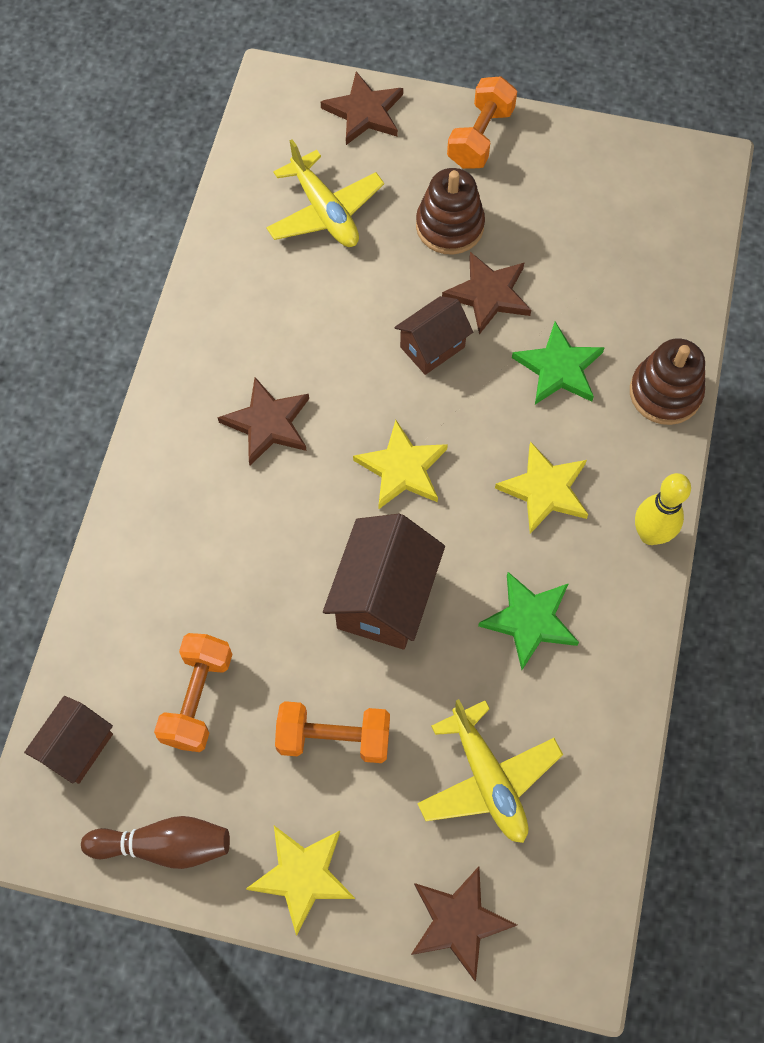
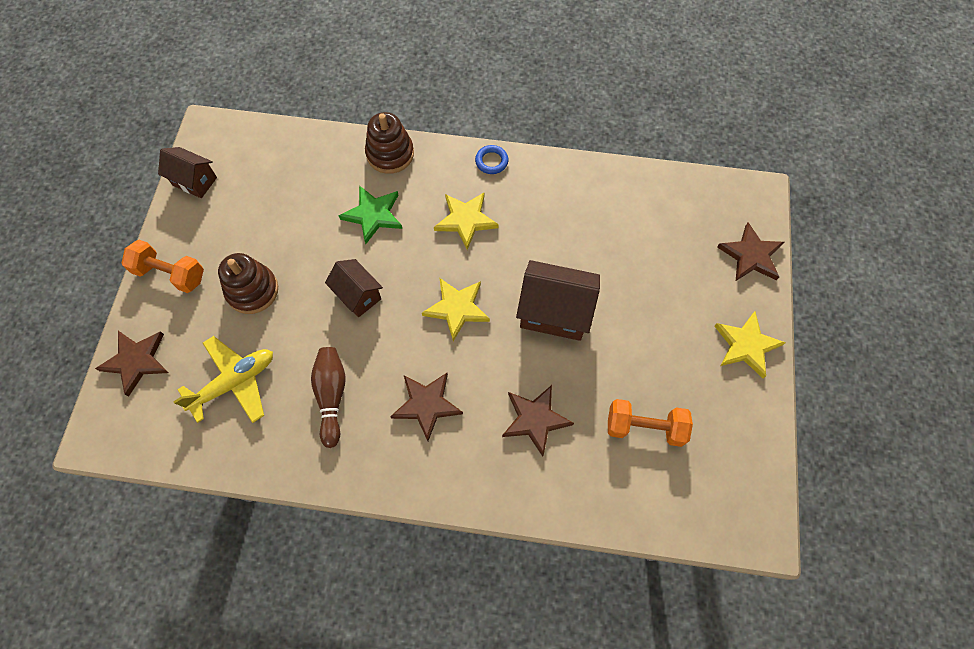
camera: 95 degrees left, 0 degrees up
brown house [24,696,113,784] -> brown house moved to [158,147,217,198]
brown bowling pin [81,816,230,869] -> brown bowling pin moved to [311,347,346,448]
orange dumbbell [275,701,390,763] -> none
yellow plane [417,699,563,843] -> none
brown star [442,252,531,335] -> brown star moved to [502,385,574,456]
green star [478,572,579,670] -> none
yellow bowling pin [635,473,691,545] -> blue ring [475,145,508,174]

